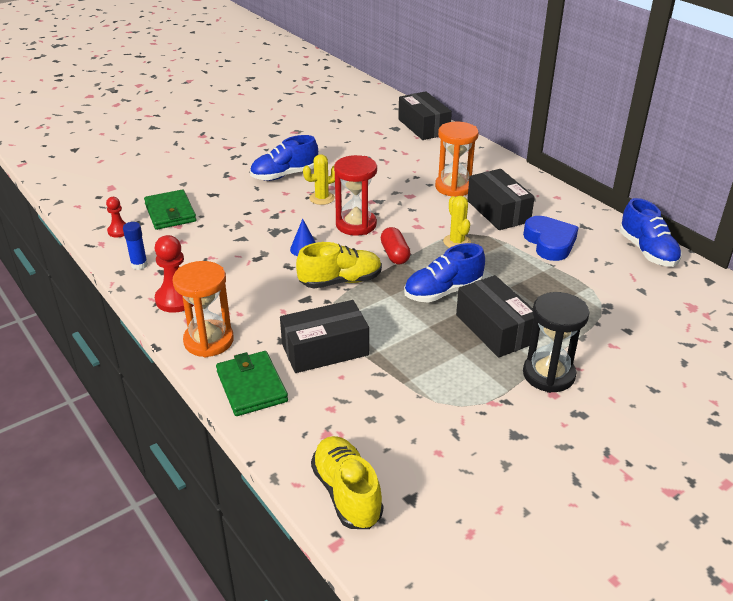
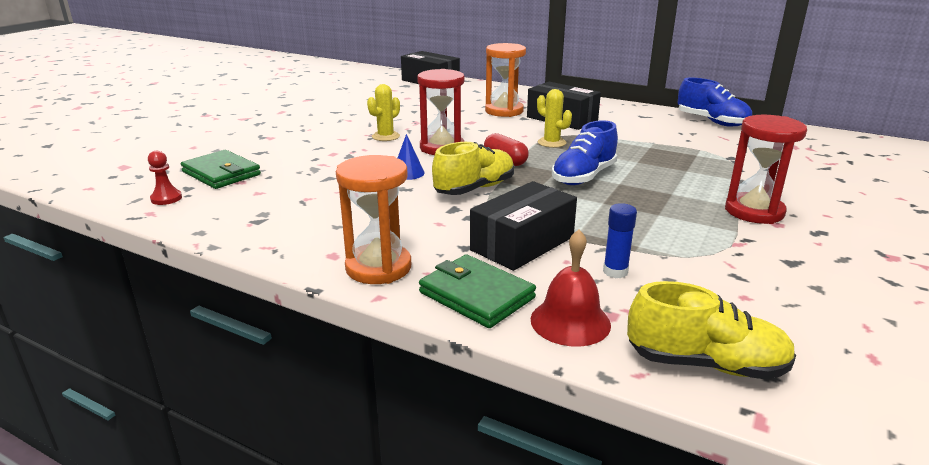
camera: 25 degrees left, 10 degrees down
blue glue stick [123,222,148,270] -> blue glue stick moved to [603,203,637,278]
red pawn [155,235,194,313] -> none
blue shoe [250,135,318,181] -> none
yellow shoe [311,436,383,529] -> yellow shoe turned 150 degrees clockwise [627,281,796,380]
black box [456,275,534,358] -> none
blue heart [523,216,579,261] -> none
black hourglass [523,292,589,393] -> red hourglass [725,115,807,224]
none -> red bell [531,230,611,347]

